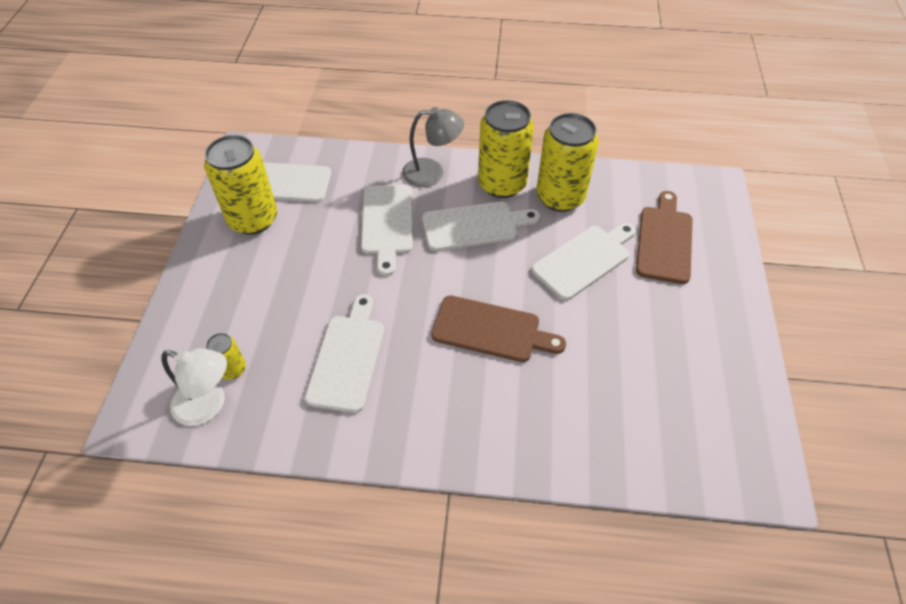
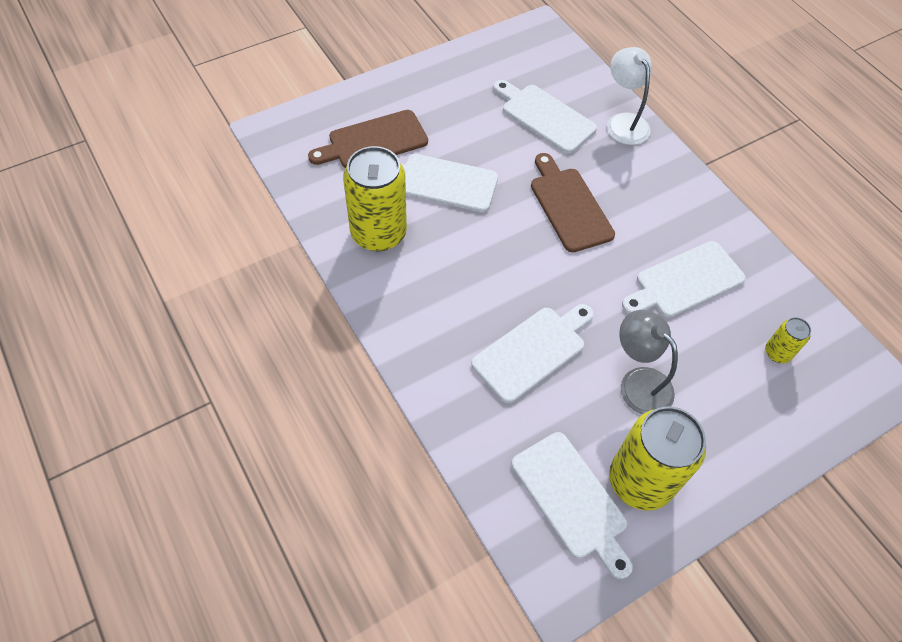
camera: 130 degrees left, 5 degrees up
white lamp [161,348,227,426] -> white lamp moved to [607,47,652,145]
grey lamp [402,107,464,187] -> grey lamp moved to [619,310,678,414]
white cutting board [422,201,540,251] -> white cutting board moved to [493,80,597,154]
yellow can [478,100,534,198] -> none

